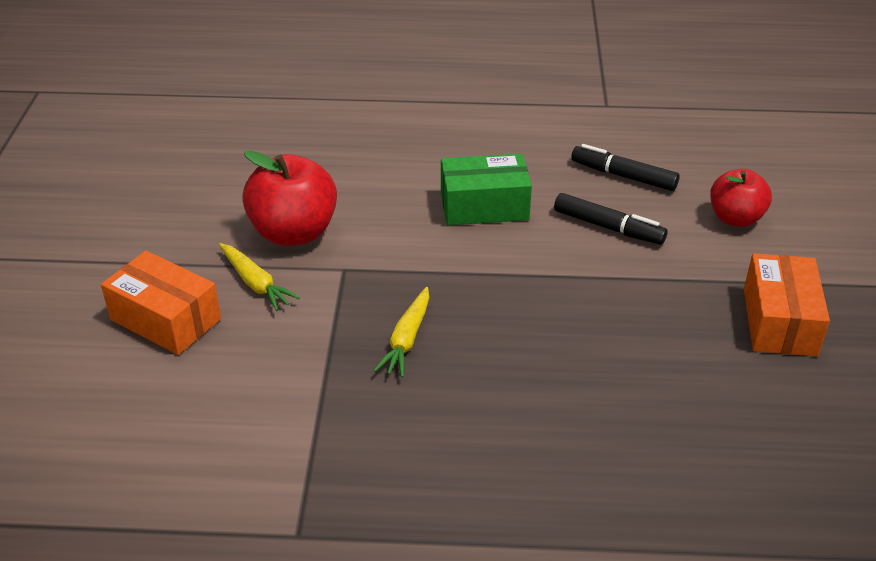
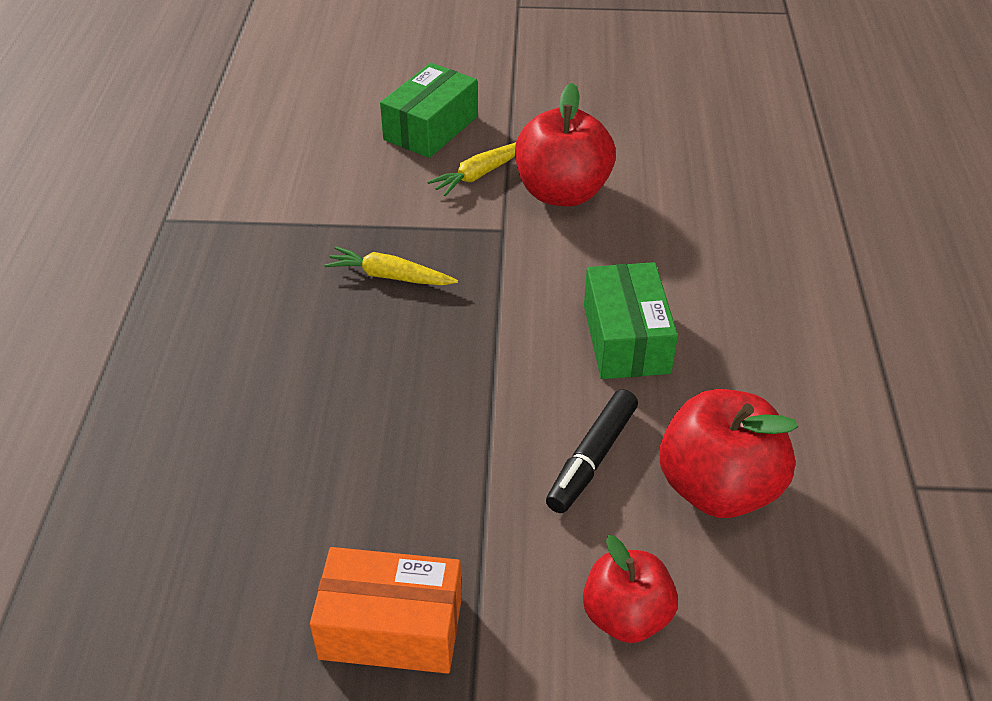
camera: 90 degrees right, 5 degrees up
orange box [101,251,221,355] -> green box [380,63,478,158]
black marker [571,144,680,191] -> red apple [659,389,798,518]

